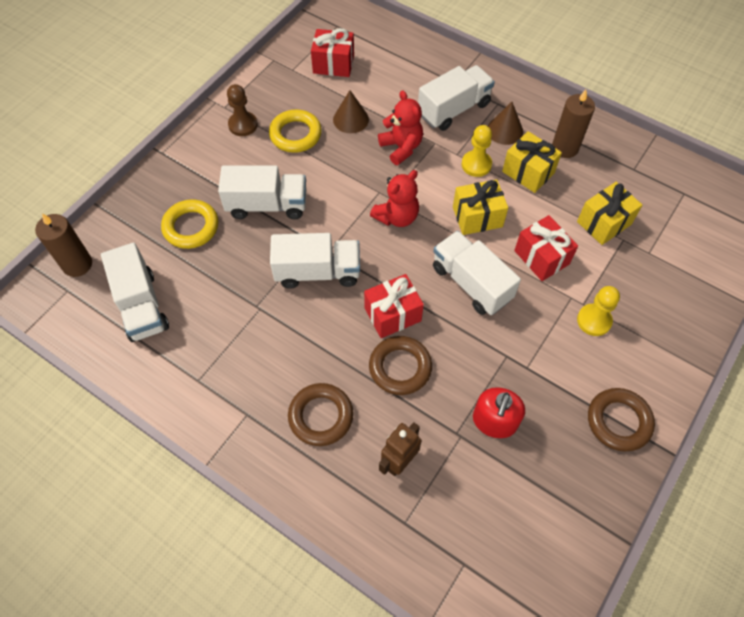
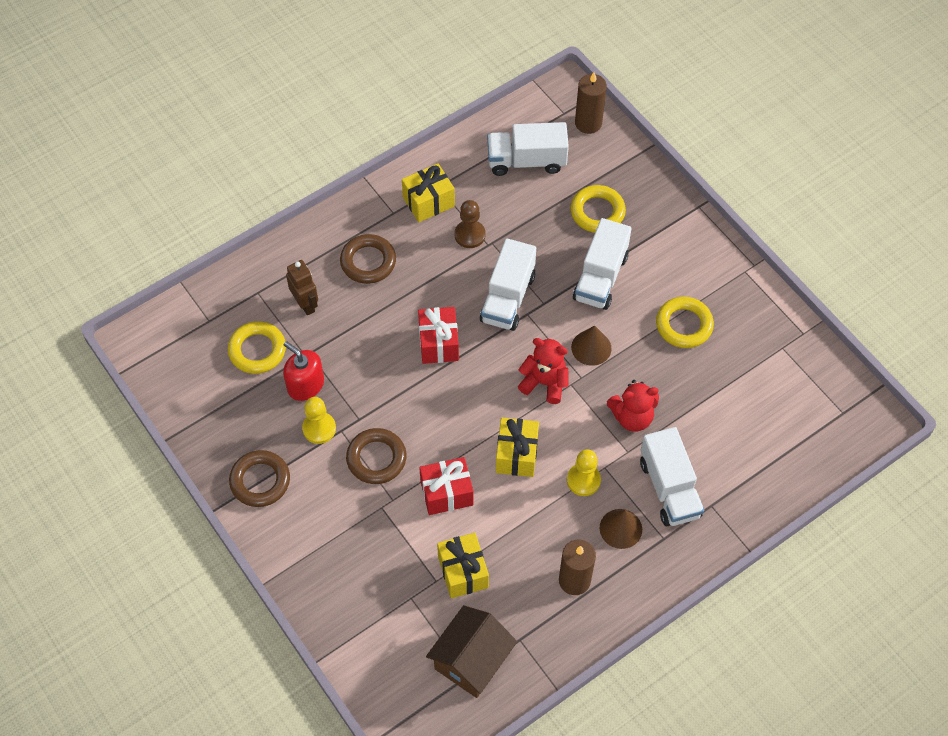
camera: 110 degrees right, 0 degrees up
brown pawn [227,84,258,136] -> brown pawn moved to [454,200,486,248]
red gift [311,28,354,77] -> none
brown cone [333,90,369,133] -> brown cone moved to [571,325,611,366]
brown ring [369,336,432,395] -> brown ring moved to [346,428,406,484]
red teddy bear [370,170,419,227] -> red teddy bear turned 135 degrees clockwise [518,338,569,404]
white truck [433,231,521,315] -> none
yellow gift [502,131,562,193] -> yellow gift moved to [402,163,455,222]
yellow pawn [577,286,620,336] -> yellow pawn moved to [302,397,336,444]
none -> yellow ring [228,321,286,374]
none -> brown house [426,605,517,698]

